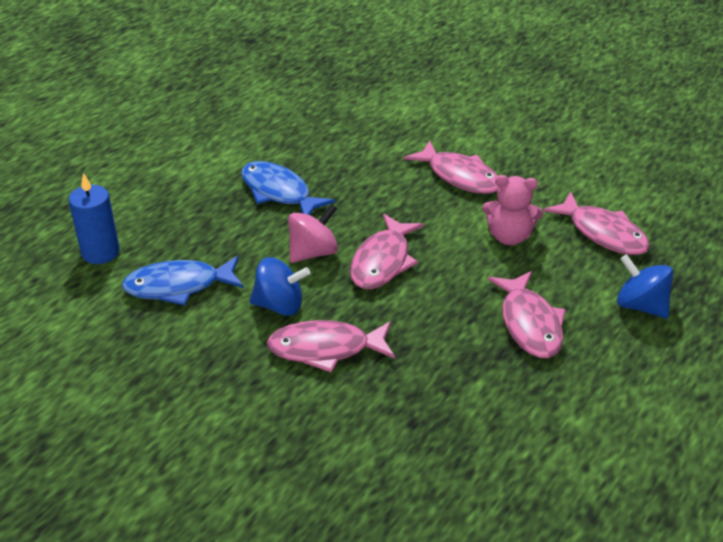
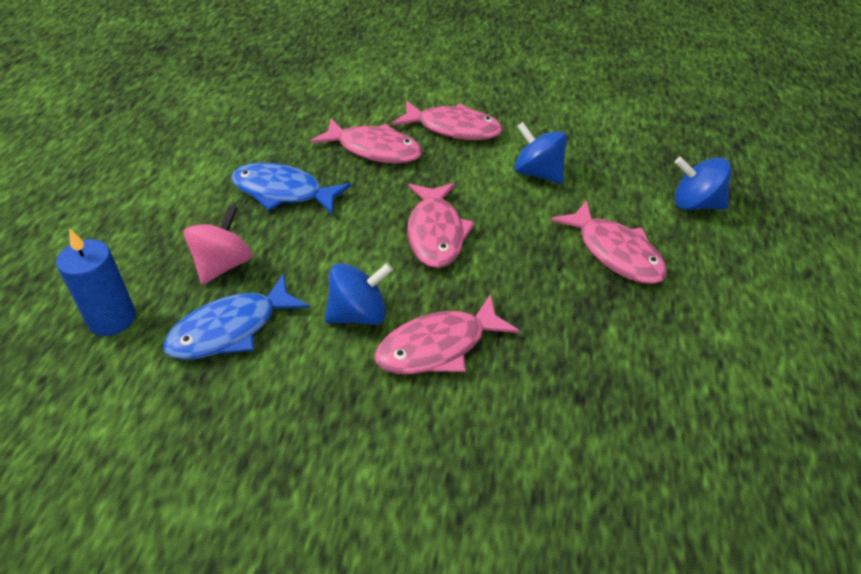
camera: 25 degrees left, 5 degrees up
pink spinning top [288,204,338,263] -> pink spinning top moved to [184,205,253,285]
pink teddy bear [482,175,543,245] -> blue spinning top [515,122,567,183]
pink fish [543,192,650,255] -> pink fish moved to [310,118,423,164]

